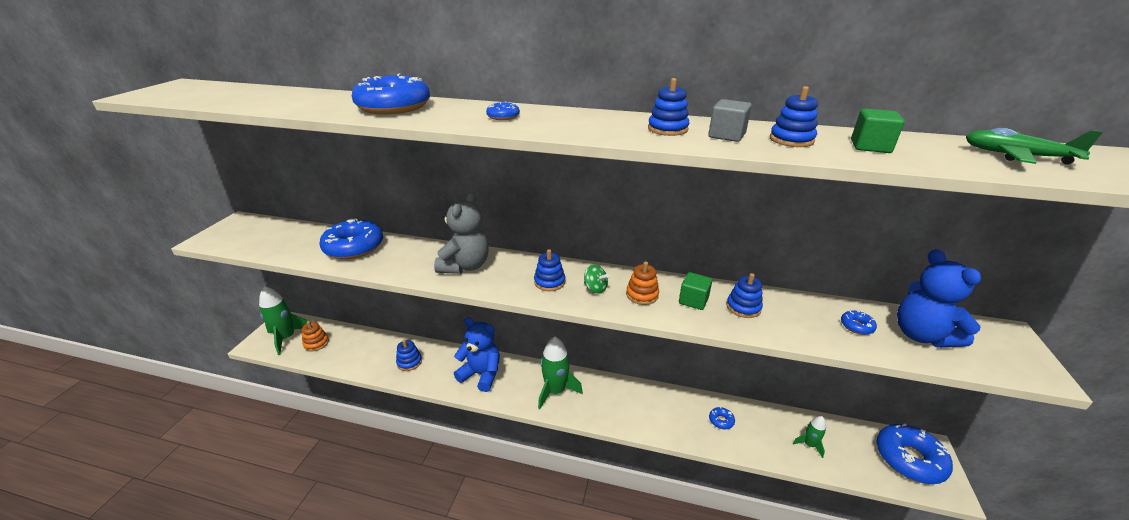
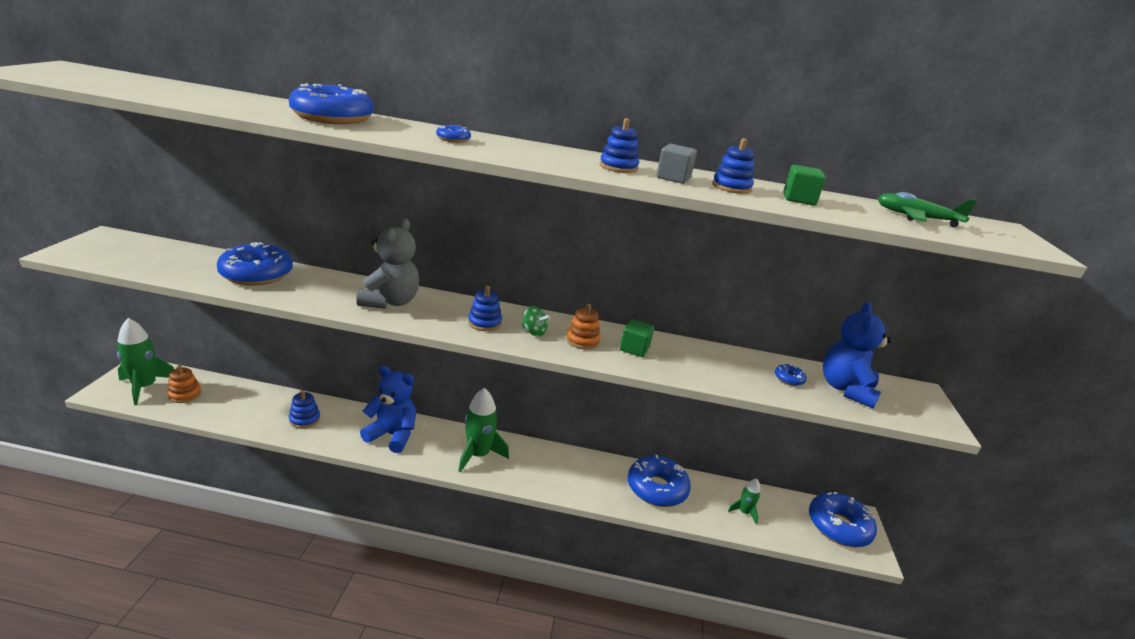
camera: 10 degrees left, 5 degrees down
blue donut [709,407,735,429] -> blue donut [628,455,691,507], size x2.35
blue stacking toy [726,273,763,318] -> none
blue teddy bear [897,249,981,348] -> blue teddy bear turned 45 degrees clockwise [823,302,892,408]

